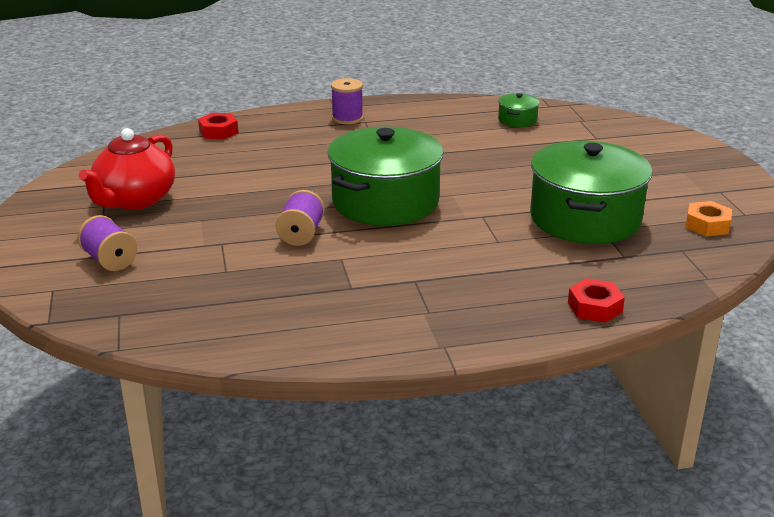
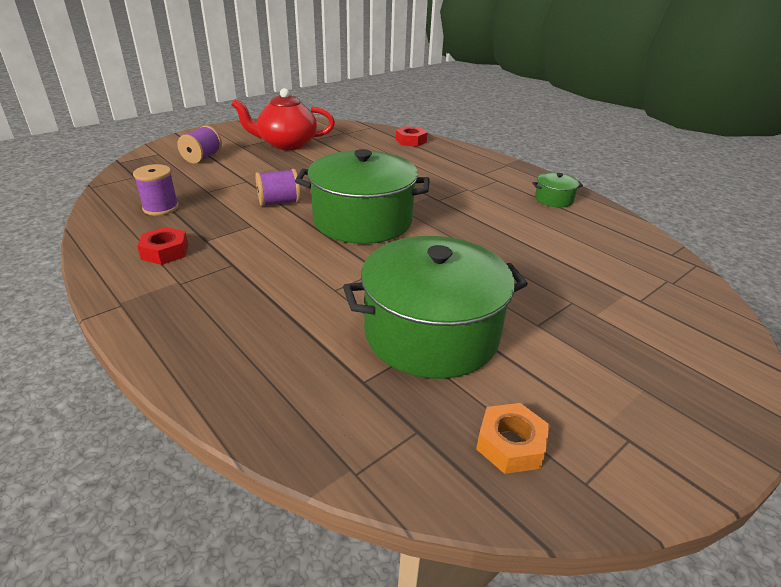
camera: 60 degrees right, 5 degrees up
purple spool [331,78,363,125] -> purple spool moved to [133,164,179,216]
green pot [498,93,540,127] -> green pot moved to [532,172,583,208]
red nut [568,278,625,323] -> red nut moved to [137,227,188,265]

